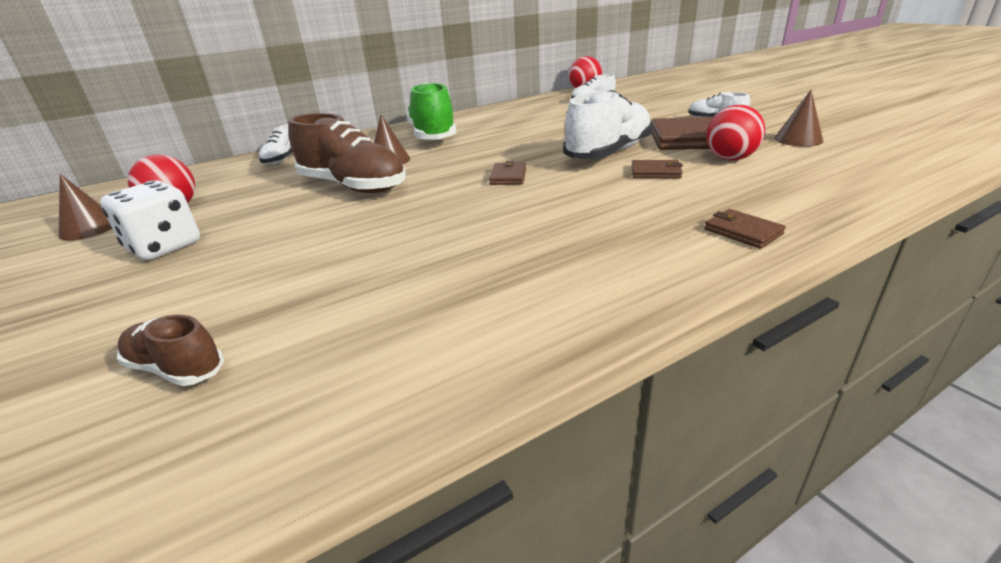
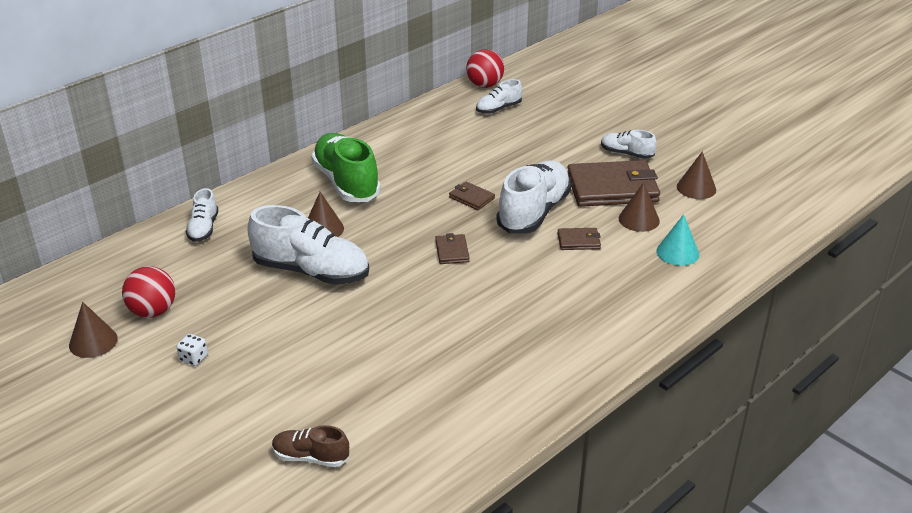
camera: 15 degrees left, 5 degrees up
white dice [100,180,200,260] -> white dice [177,334,208,366], size x0.46
brown shoe [288,113,406,193] -> white shoe [247,205,369,285]
brown wallet [704,209,786,249] -> brown wallet moved to [449,181,495,210]
red ball [706,105,765,161] -> brown cone [619,182,660,232]
none -> turquoise cone [656,214,699,266]

